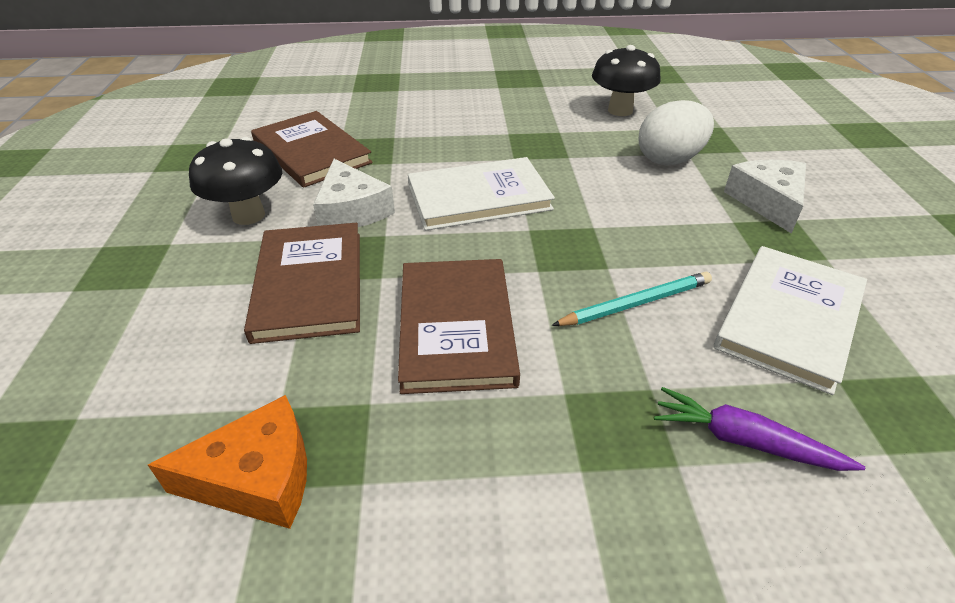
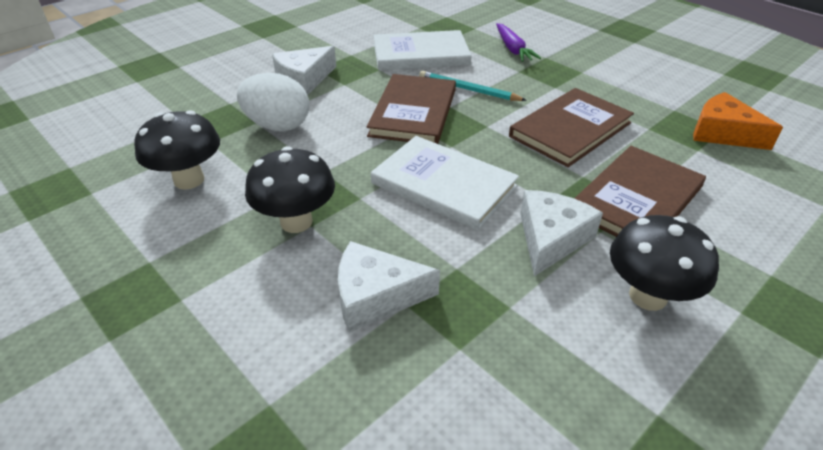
camera: 130 degrees left, 0 degrees up
brown book [251,111,373,188] -> brown book moved to [366,74,456,144]
none -> black mushroom [245,146,335,233]
none -> white cheese [338,241,440,333]

